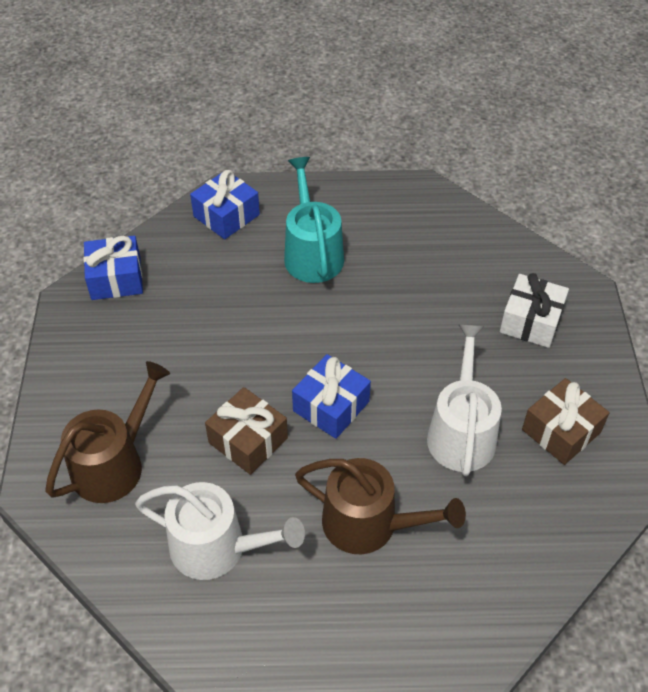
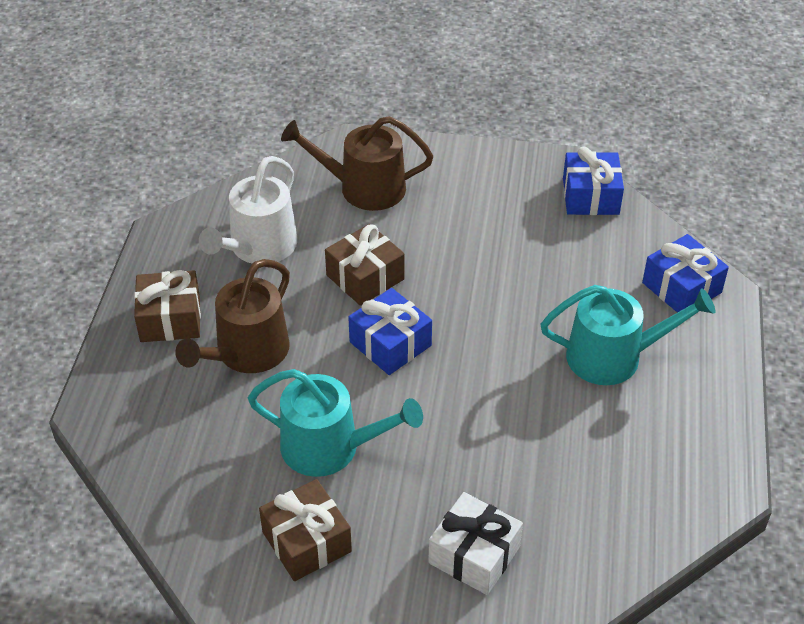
camera: 100 degrees right, 5 degrees down
brown watering can [45,361,170,503] -> brown watering can turned 135 degrees clockwise [281,116,433,211]
white watering can [427,324,502,476] -> turquoise watering can [248,369,423,477]
none -> brown gift [134,270,201,342]

